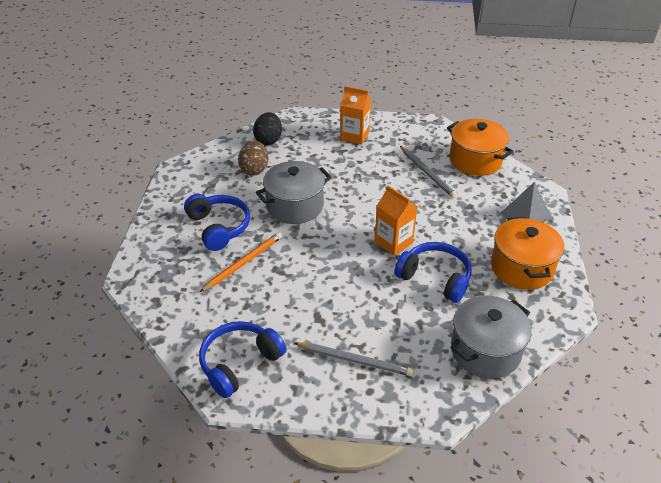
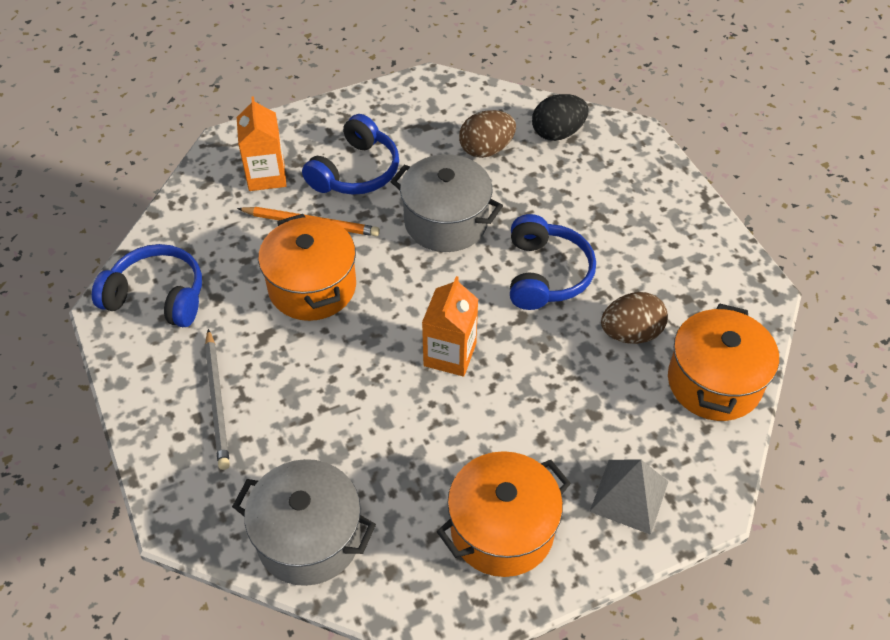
camera: 60 degrees right, 10 degrees up
orange carton [340,86,371,145] -> orange carton moved to [237,96,287,191]
blue headphones [394,242,472,303] -> blue headphones moved to [510,214,596,310]
grey pencil [400,146,457,198] -> brown egg [601,292,668,344]
none -> orange pot [258,214,356,321]

